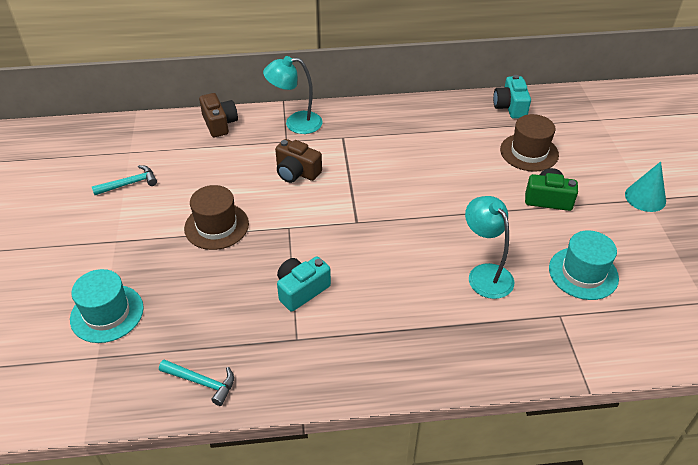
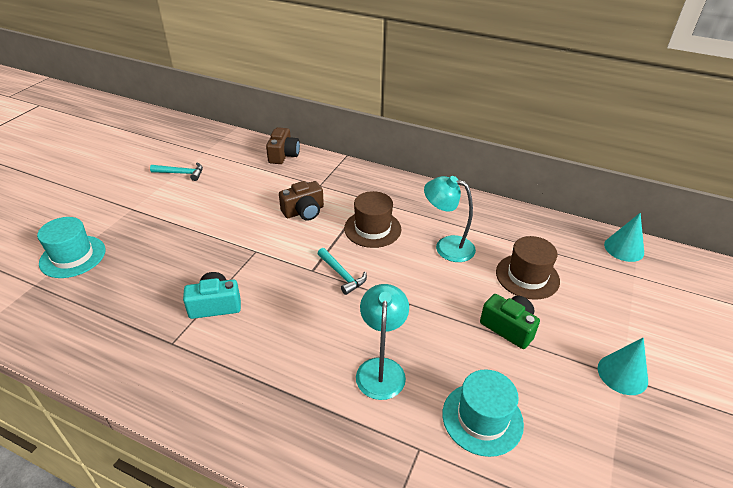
camera: 30 degrees right, 5 degrees down
turquoise hammer [159,360,234,406] -> turquoise hammer moved to [318,248,367,295]
brown hat [184,185,249,250] -> brown hat moved to [344,191,401,248]
turquoise lamp [263,56,323,134] -> turquoise lamp moved to [424,176,476,262]
brown camera [275,139,322,183] -> brown camera turned 90 degrees counterclockwise [279,181,324,221]
turquoise camera [493,75,531,119] -> none
none -> turquoise cone [604,213,644,262]

